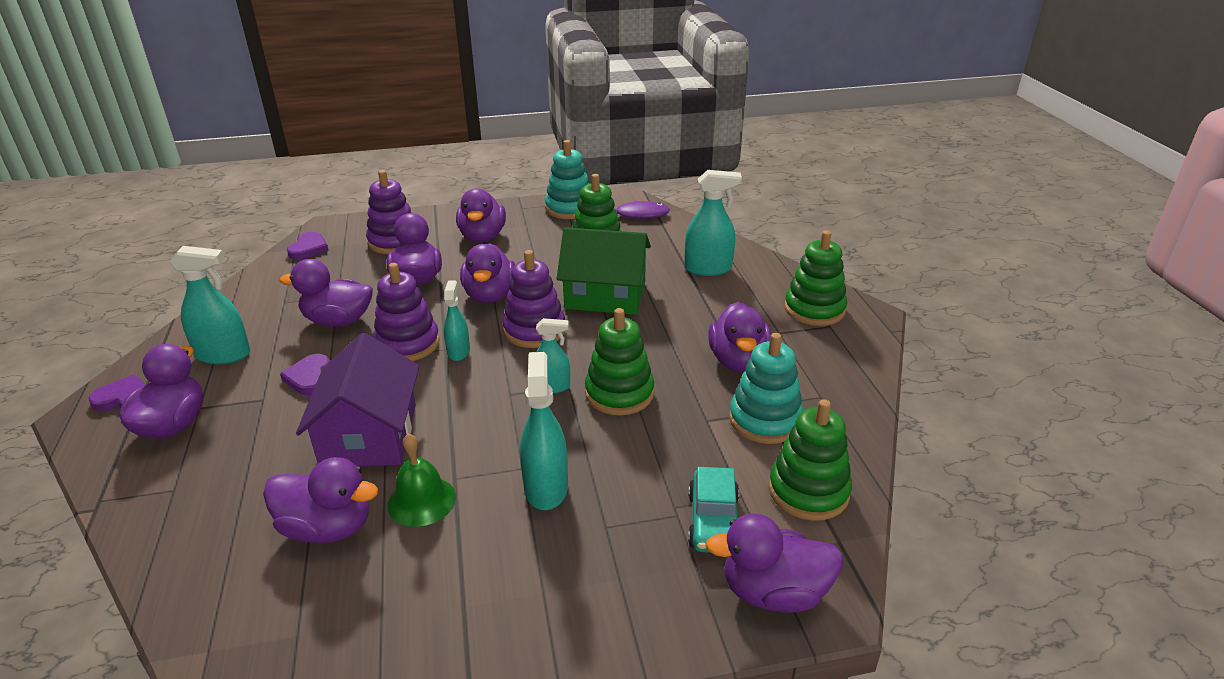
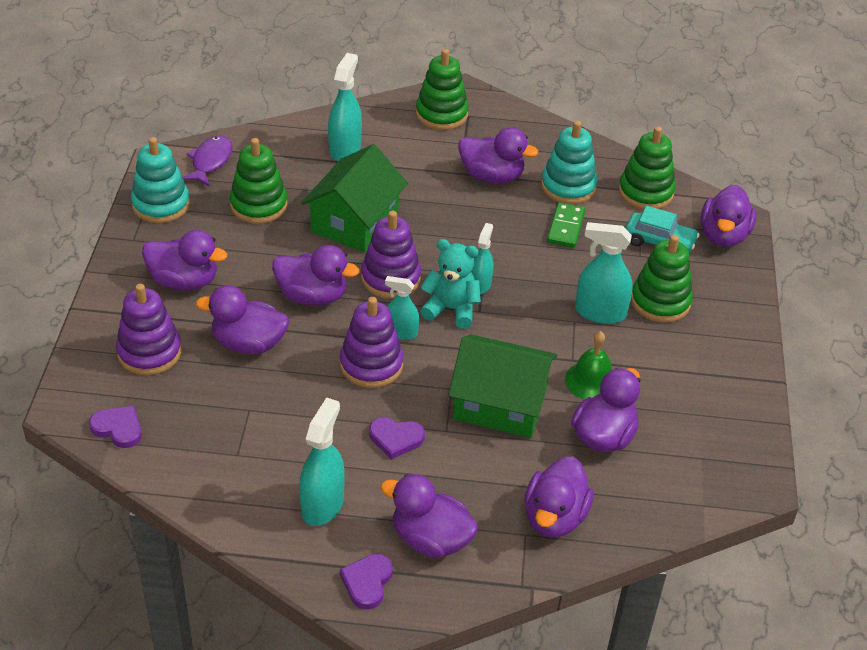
camera: 75 degrees left, 10 degrees up
purple duck [279,259,373,327] -> purple duck moved to [525,456,594,538]
purple house [296,333,419,466] -> green house [448,335,557,438]
green stacking toy [585,308,654,415] -> green stacking toy moved to [631,235,693,323]
none -> turquoise teddy bear [420,239,481,329]
none -> green domino [547,202,585,248]

